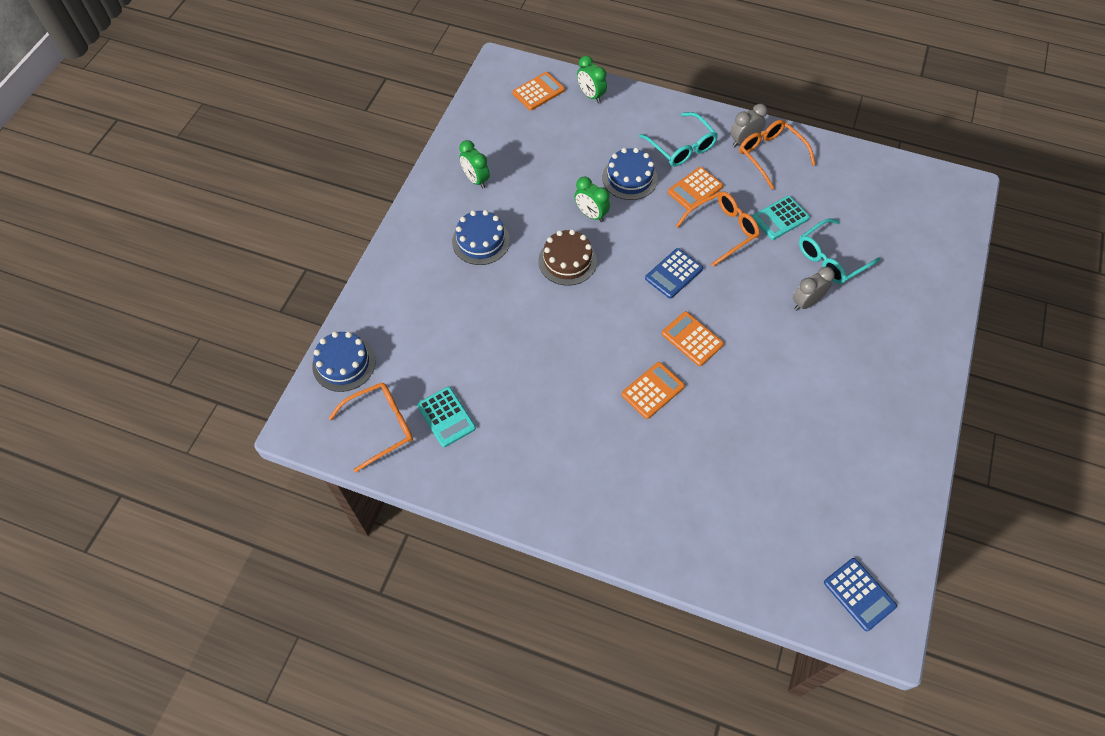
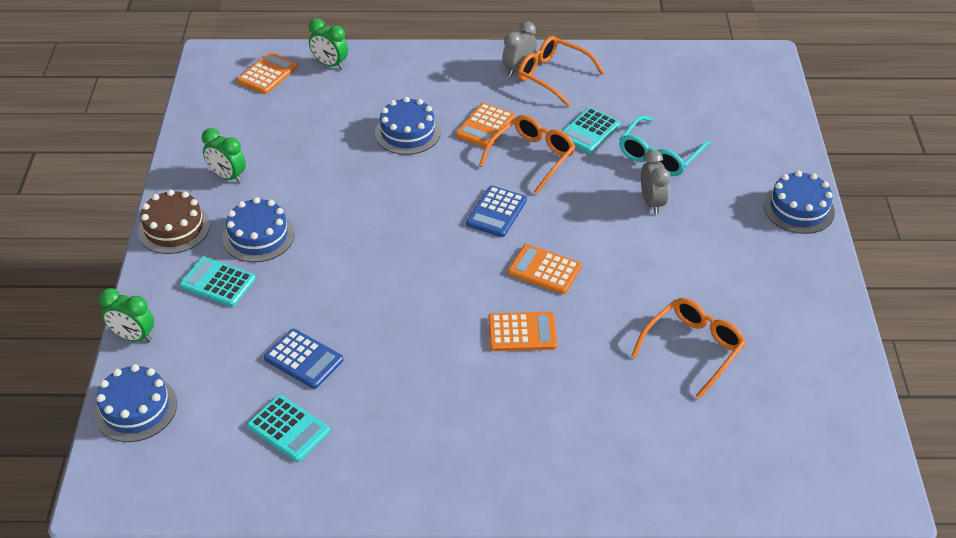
camera: 20 degrees left, 15 degrees down
orange glasses [329,382,413,473] -> orange glasses moved to [631,298,746,399]
brown cake [538,229,597,286] -> brown cake moved to [138,190,210,254]
green clock [574,177,610,222] -> green clock moved to [99,288,154,342]
orange calculator [621,362,685,419] -> orange calculator turned 60 degrees clockwise [488,312,557,351]
turquoise glasses [639,112,718,167] -> none
grey clock [793,267,835,311] -> grey clock turned 135 degrees clockwise [641,150,670,214]
blue calculator [824,558,897,631] -> blue calculator moved to [264,329,343,389]
none -> turquoise calculator [179,257,256,307]
none -> blue cake [763,171,835,234]

